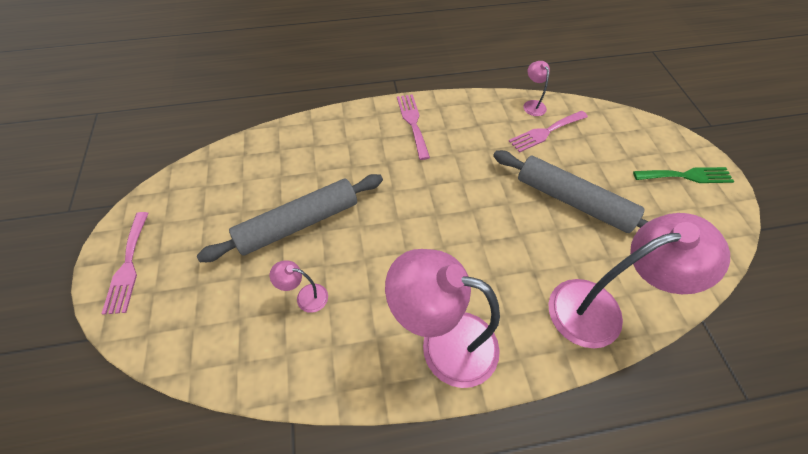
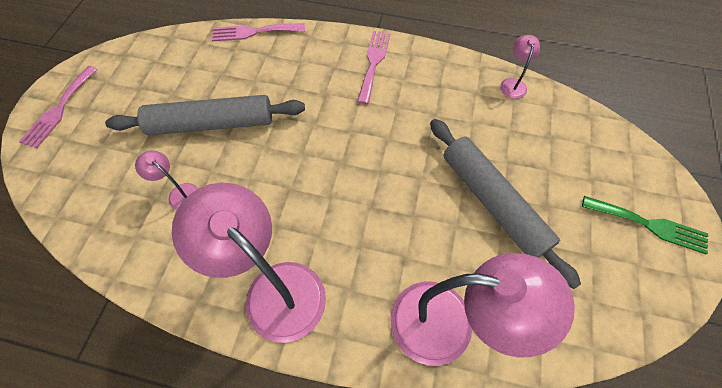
camera: 25 degrees right, 5 degrees up
pink fork [509,111,588,153] -> pink fork moved to [212,23,305,41]

